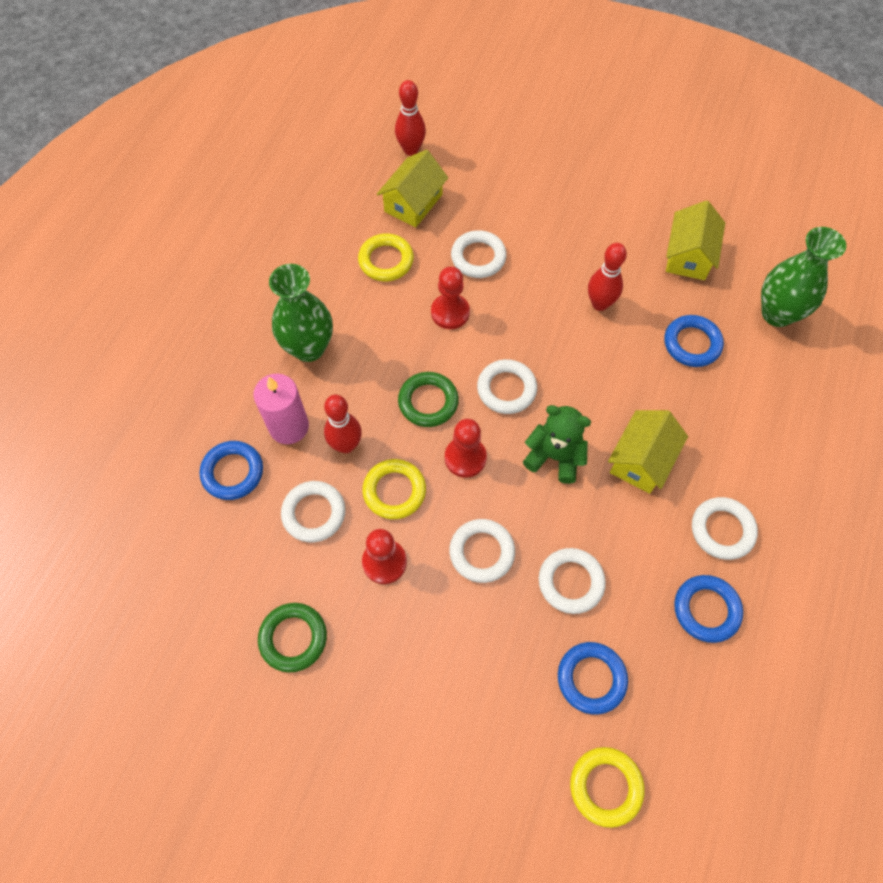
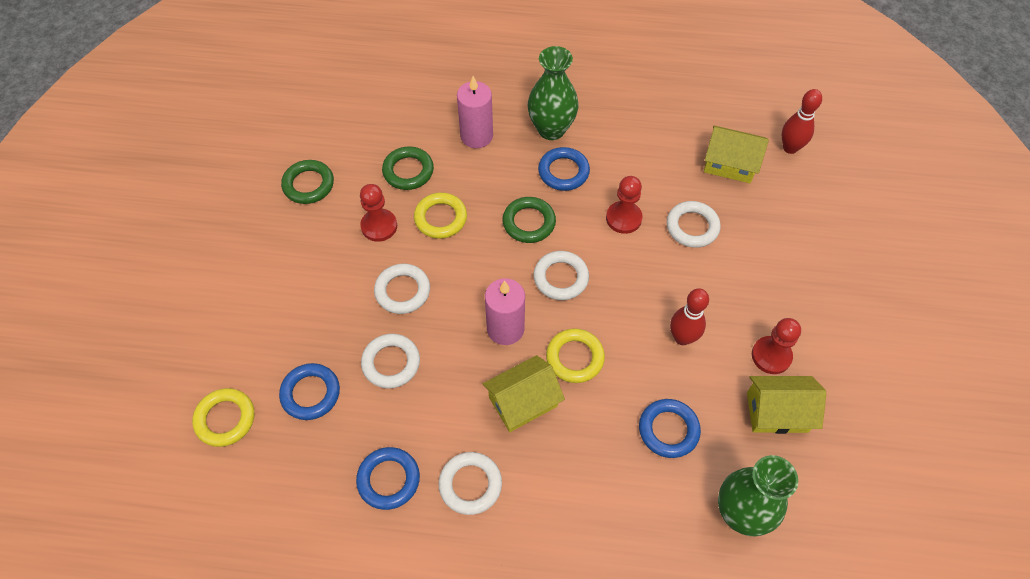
camera: 75 degrees right, 5 degrees down
blue ring [200,441,263,500] -> blue ring moved to [538,147,590,191]
white ring [281,481,346,542] -> green ring [382,146,434,190]
red bowling pin [324,395,362,453] -> none
yellow ring [358,234,414,281] -> yellow ring moved to [546,328,605,383]
red pawn [445,419,487,478] -> red pawn moved to [752,318,801,374]
green teddy bear [523,405,591,484] -> pink candle [485,278,525,345]
yellow house [608,410,688,494] -> yellow house turned 45 degrees counterclockwise [483,355,565,432]

